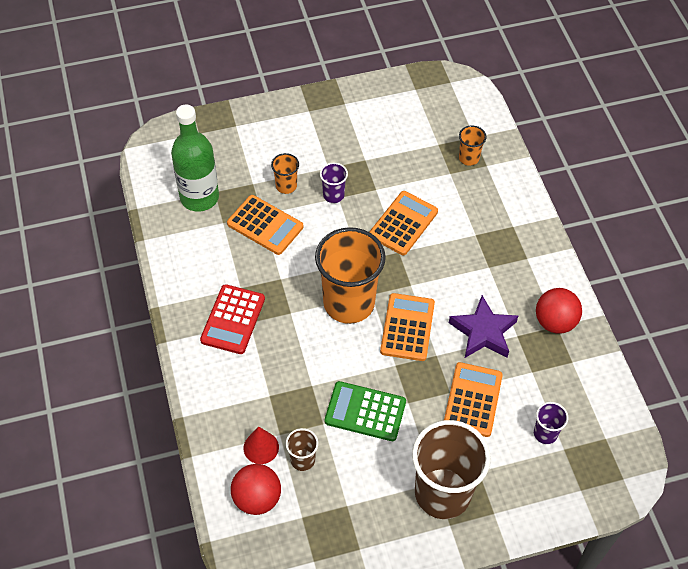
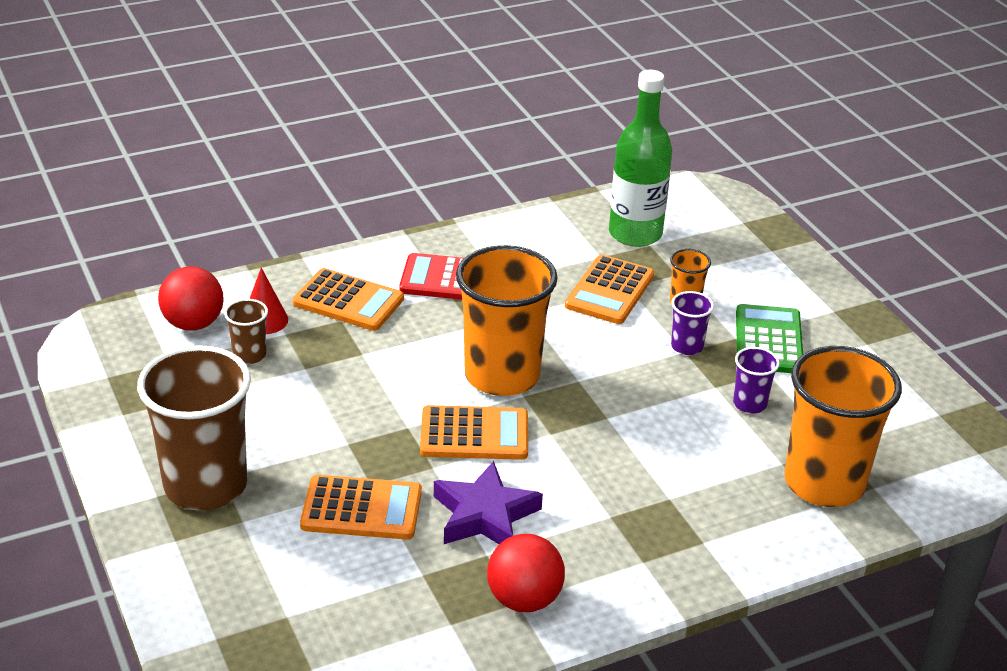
camera: 80 degrees right, 20 degrees down
green calculator [325,381,406,441] -> green calculator moved to [736,304,803,373]
orange calculator [369,191,438,255] -> orange calculator moved to [292,268,404,331]
orange cup [459,125,487,166] -> orange cup [784,346,902,507], size x2.26
purple cup [534,402,568,444] -> purple cup moved to [733,347,780,413]

